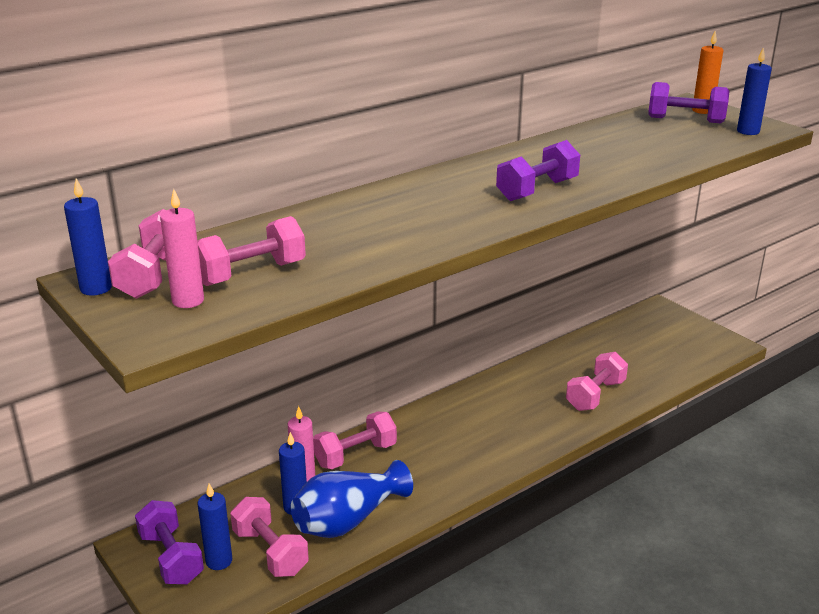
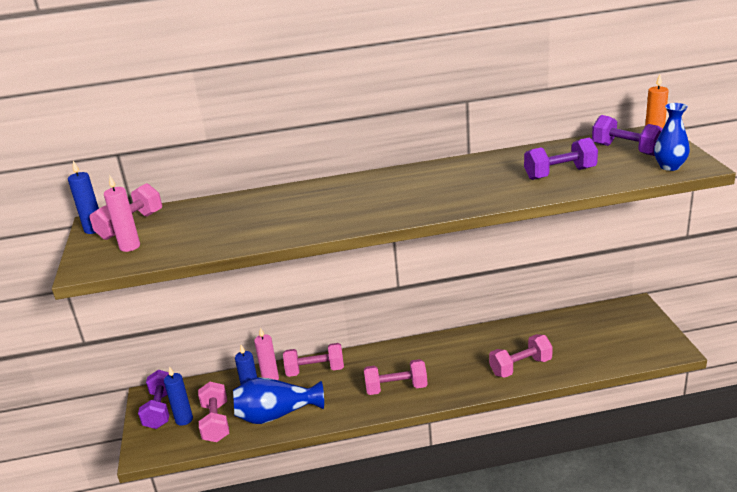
camera: 30 degrees right, 0 degrees up
pink dumbbell [197,216,306,286] -> pink dumbbell moved to [364,359,428,395]
purple dumbbell [496,140,580,201] -> purple dumbbell moved to [524,137,598,180]
blue candle [737,47,772,135] -> blue vase [654,103,690,171]

